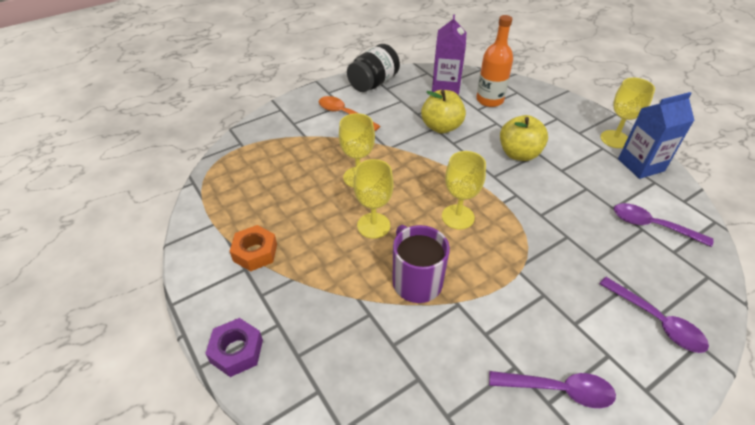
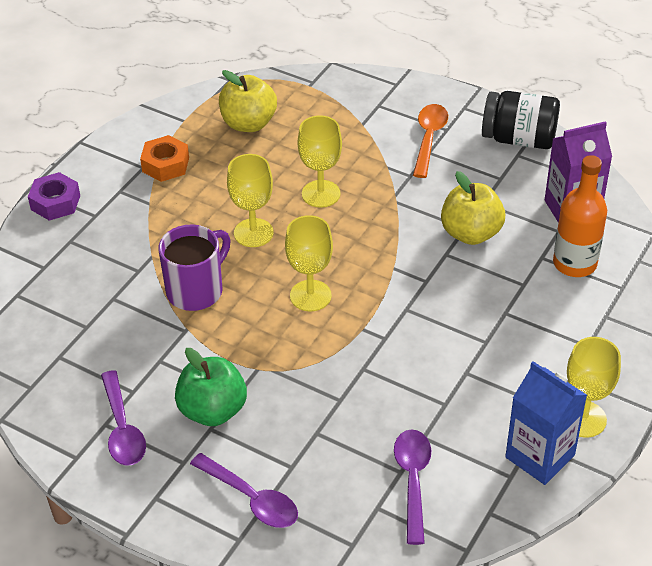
camera: 65 degrees right, 0 degrees up
yellow apple [500,115,548,161] -> yellow apple moved to [219,70,277,132]
purple spoon [599,277,709,353] -> purple spoon turned 75 degrees counterclockwise [190,453,298,528]
none -> green apple [175,348,247,426]

